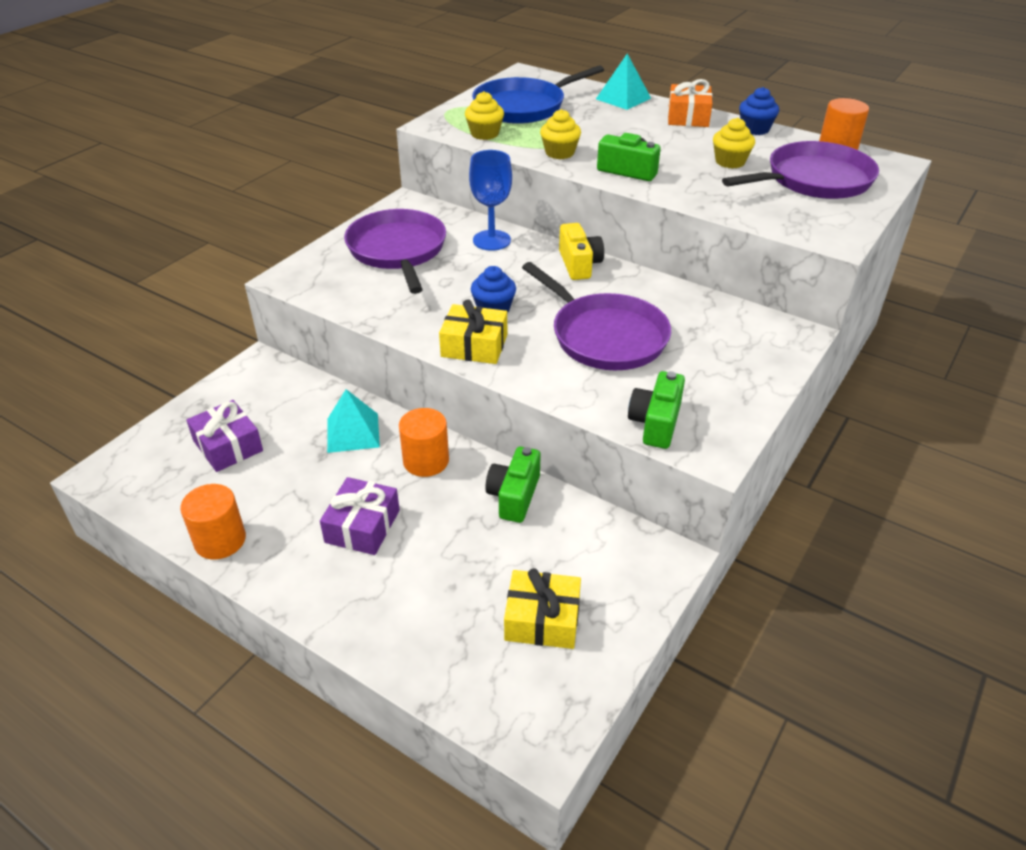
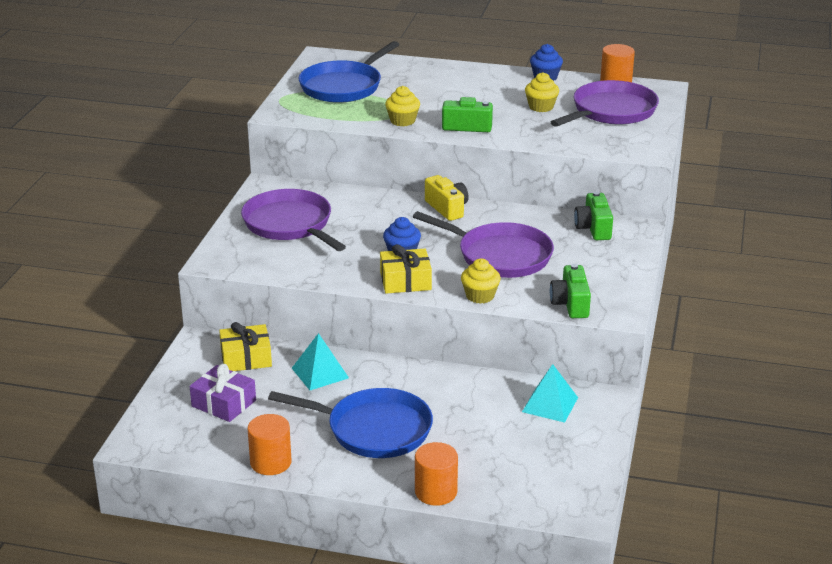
camera: 20 degrees left, 10 degrees down
purple gift [320,477,400,555] -> blue pan [268,388,433,458]
orange cylinder [399,408,449,477] -> orange cylinder moved to [415,442,458,506]
yellow cupcake [465,91,504,140] -> yellow cupcake moved to [461,259,501,304]
blue goblet [469,150,512,251] -> none
green camera [485,447,541,523] -> green camera moved to [574,191,613,240]
yellow gift [504,568,581,649] -> yellow gift moved to [219,322,272,371]
turquoise pyramid [596,53,651,110] -> turquoise pyramid moved to [522,364,578,423]
orange gift [668,79,712,127] -> none

